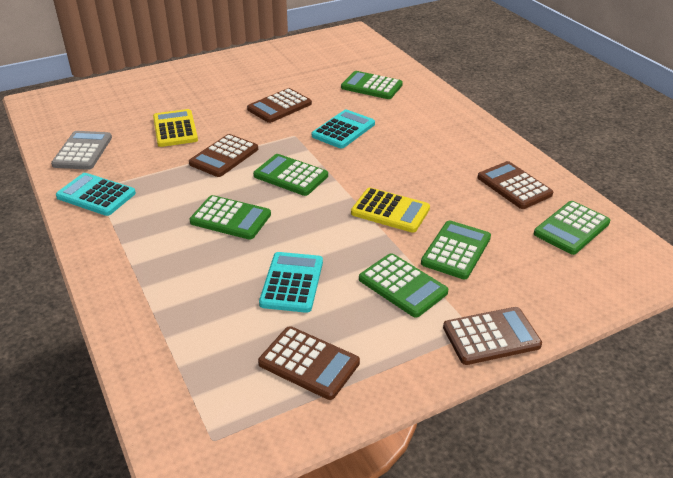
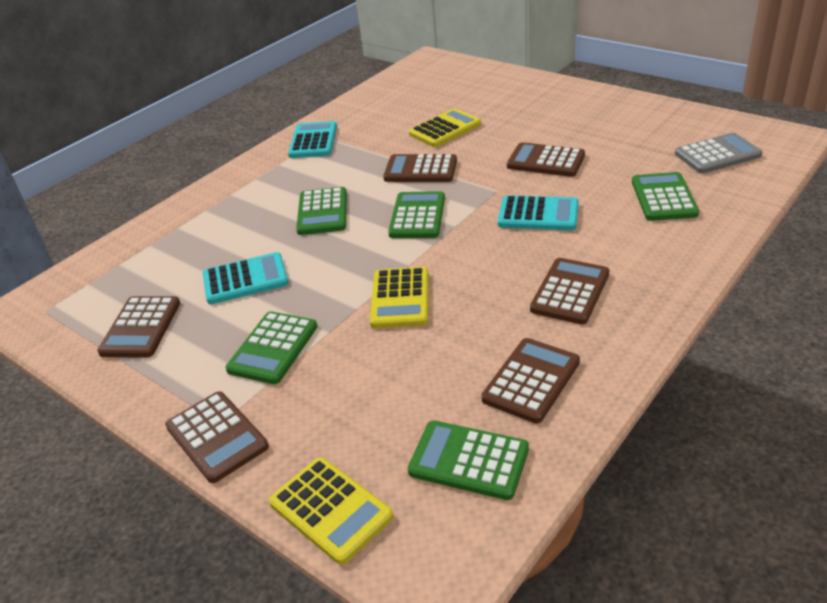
camera: 70 degrees right, 0 degrees up
grey calculator [51,131,112,170] -> grey calculator moved to [675,133,762,174]
green calculator [421,220,491,279] -> none
none -> yellow calculator [269,457,394,565]
none -> brown calculator [530,258,609,325]

